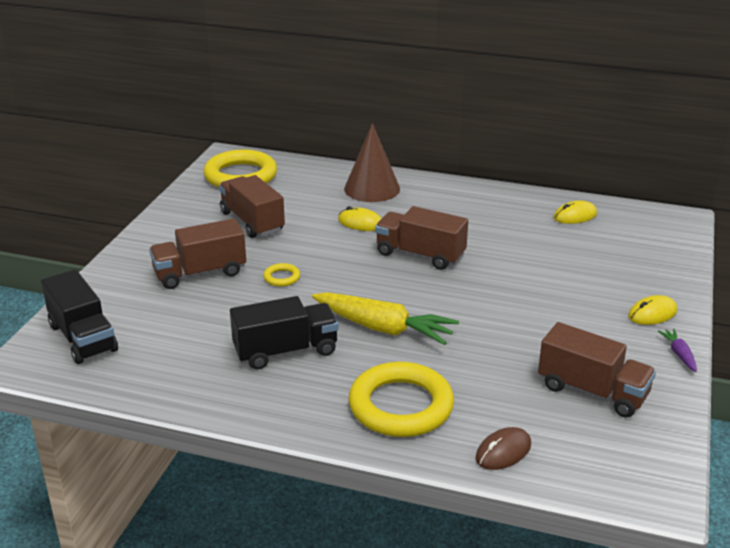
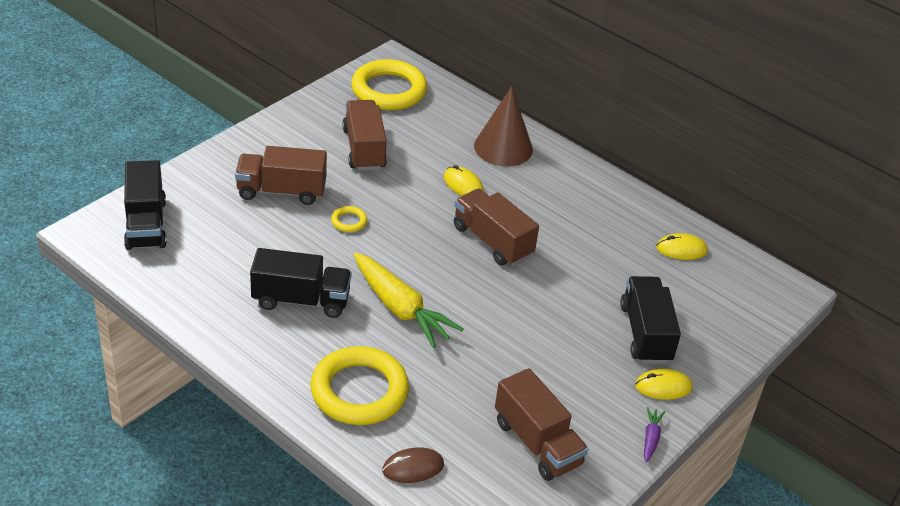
camera: 20 degrees right, 10 degrees up
none -> black truck [620,276,681,364]

